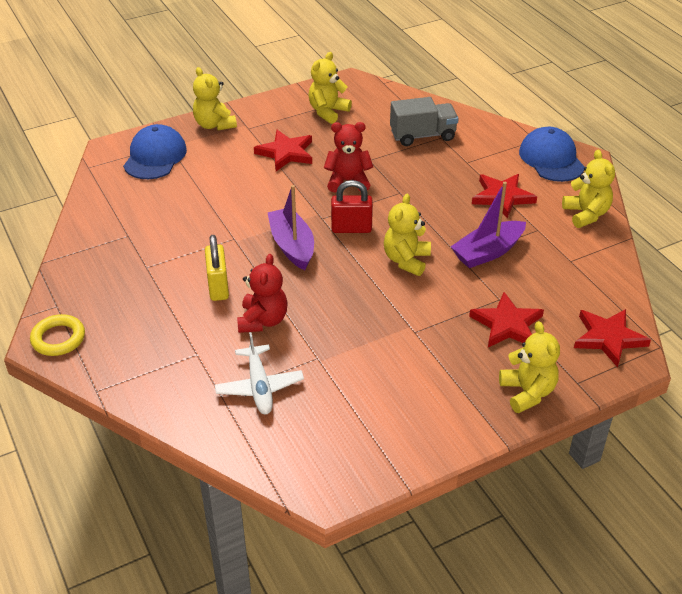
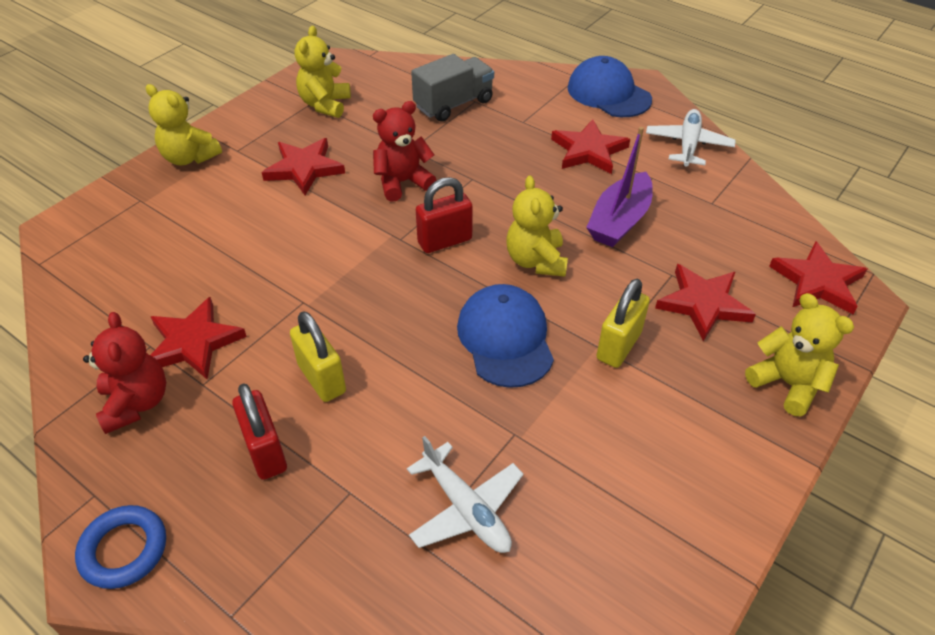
camera: 25 degrees left, 5 degrees up
yellow ring [30,314,85,356] -> blue ring [75,505,166,589]
blue cap [123,124,187,179] -> blue cap moved to [457,284,554,388]
red teddy bear [237,254,288,333] -> red teddy bear moved to [83,312,166,434]
purple boat [268,185,314,270] -> none
yellow teddy bear [562,150,615,228] -> white plane [646,109,736,167]
none -> red star [150,297,247,379]
none -> red padlock [232,383,287,480]
none -> yellow padlock [596,279,650,368]

